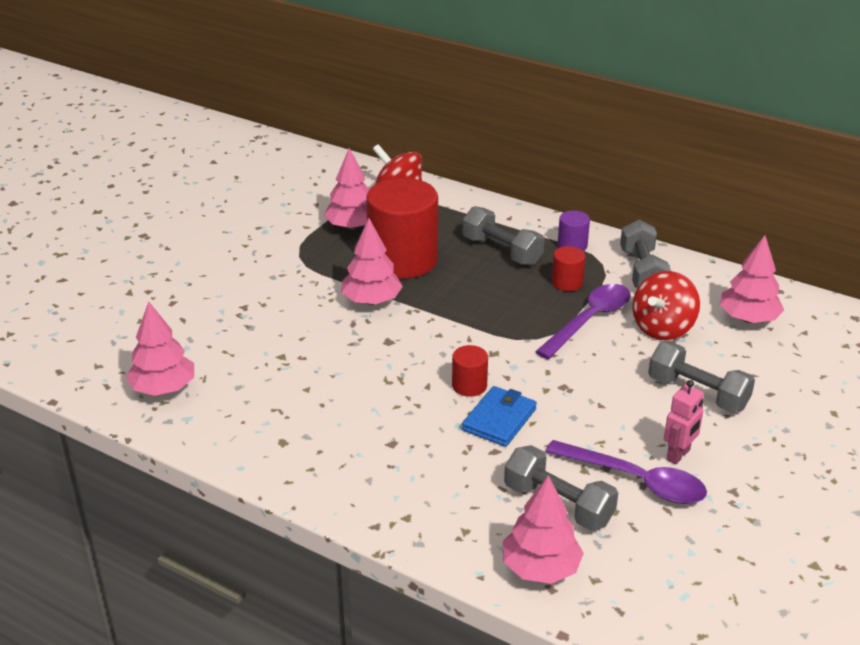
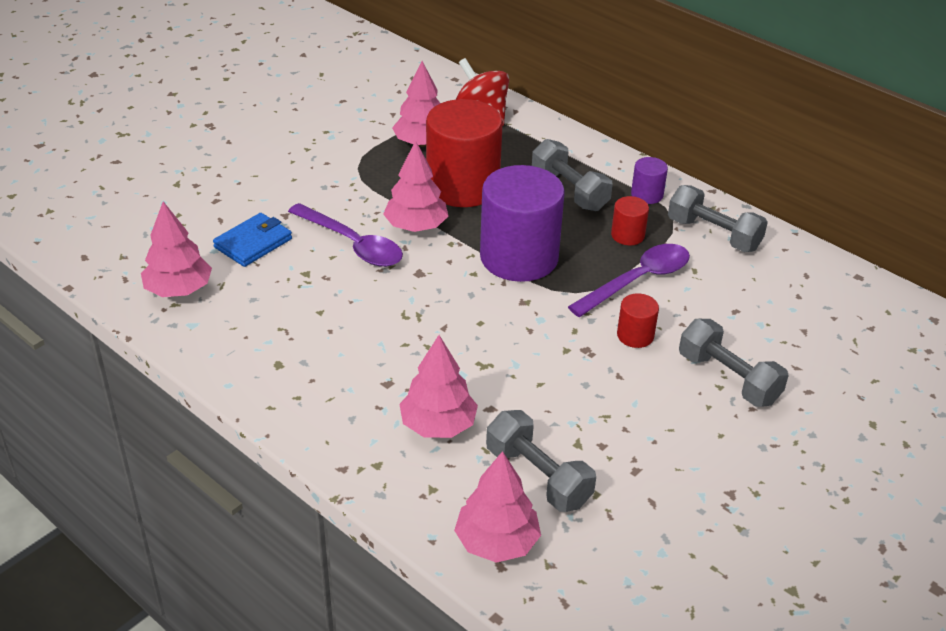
camera: 10 degrees right, 5 degrees up
red cylinder [452,345,488,397] -> red cylinder moved to [617,293,659,348]
blue wallet [462,386,537,447] -> blue wallet moved to [213,213,292,267]
purple spoon [546,440,707,504] -> purple spoon moved to [288,203,403,267]
grey dumbbell [620,220,671,288] -> grey dumbbell turned 60 degrees counterclockwise [668,185,768,252]
red spinning top [632,271,700,340] -> none
pink robot [664,380,704,464] -> none
pink tree [719,235,784,323] -> pink tree moved to [399,335,478,438]
none -> purple cylinder [480,165,565,282]

